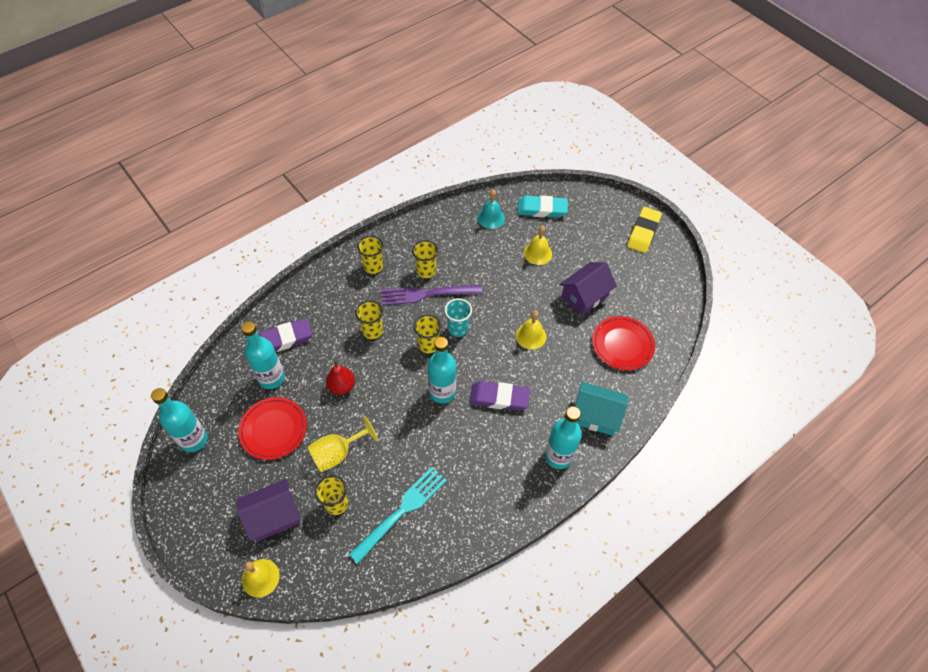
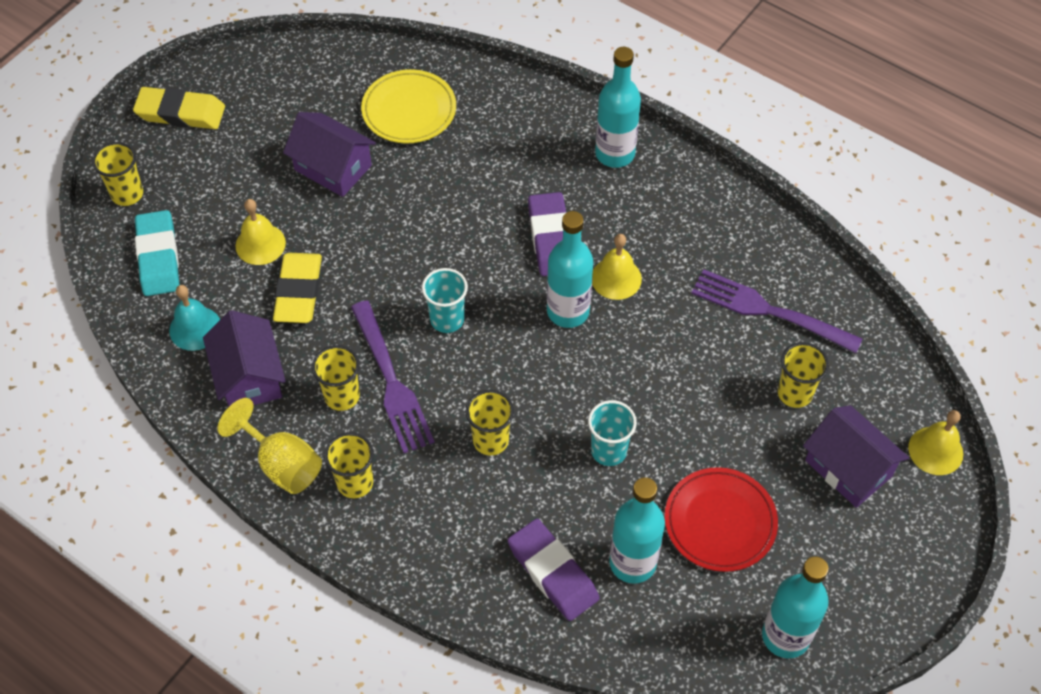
camera: 105 degrees left, 0 degrees up
yellow goblet [307,416,378,472] -> yellow goblet moved to [217,398,322,494]
red pear [326,360,355,395] -> turquoise cup [588,400,637,466]
turquoise fork [349,467,447,564] -> purple fork [691,269,863,353]
yellow cup [414,315,442,353] -> yellow cup moved to [92,142,143,206]
yellow bell [516,311,547,350] -> yellow bell moved to [592,234,642,300]
turquoise house [575,382,628,436] -> none
red plate [592,316,655,370] -> yellow plate [361,69,456,143]
none -> purple house [203,310,286,406]
none -> yellow eraser [273,253,322,323]

